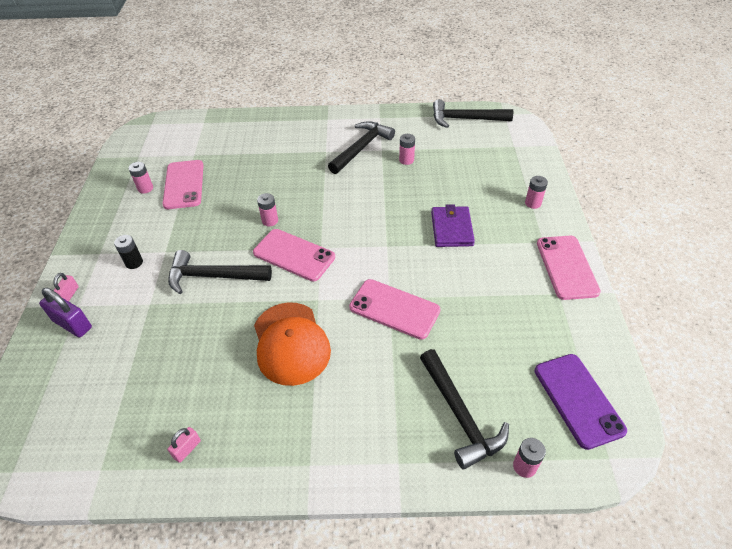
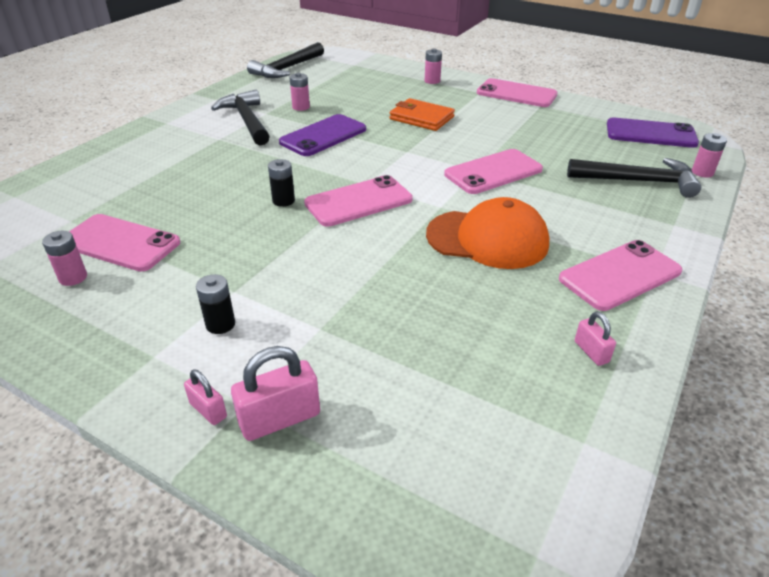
camera: 60 degrees left, 10 degrees down
purple padlock [39,288,92,337] -> pink padlock [231,346,320,441]
black hammer [168,250,272,294] -> none
pink battery [257,193,278,226] -> black battery [268,159,295,207]
purple wallet [431,204,475,247] -> orange wallet [390,98,455,131]
none -> purple phone [279,114,366,156]
none -> pink phone [559,240,683,311]

